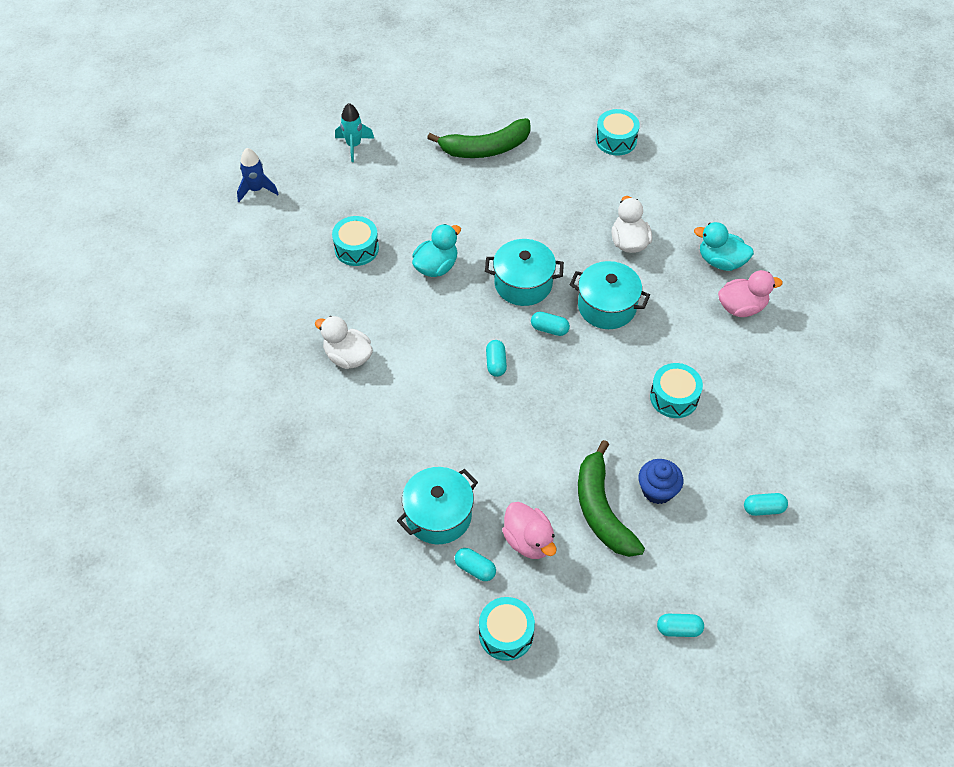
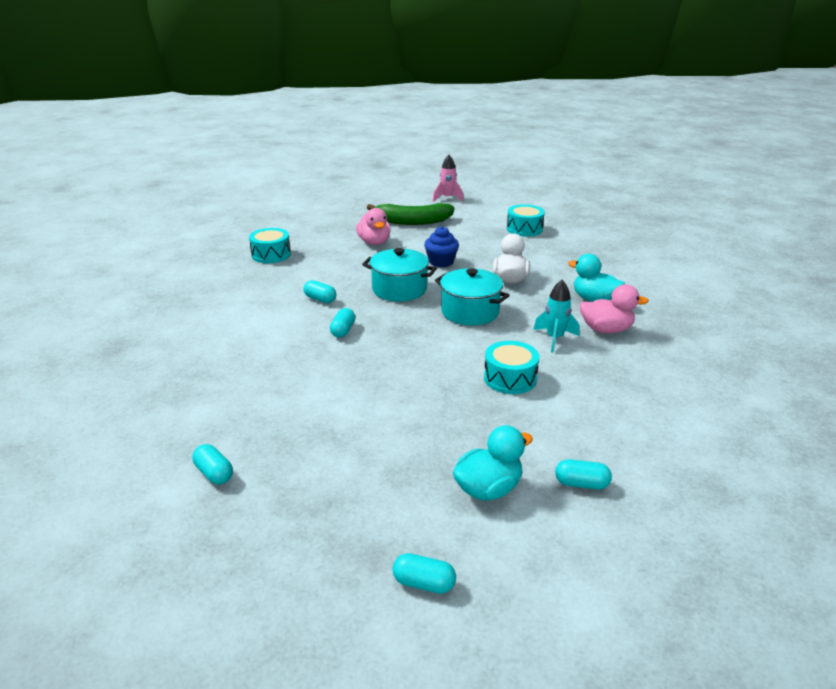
camera: 15 degrees right, 25 degrees down
blue rocket [237,148,278,202] -> none
white duck [315,316,373,369] -> none
turquoise rocket [335,103,374,162] -> turquoise rocket moved to [534,280,579,353]
turquoise pot [397,467,478,544] -> none
turquoise duck [412,224,461,277] -> turquoise duck moved to [453,425,533,501]
turquoise drum [479,597,535,661] -> none
pink duck [502,502,556,559] -> pink duck moved to [356,208,391,245]
turquoise capsule [531,312,570,336] -> turquoise capsule moved to [304,280,336,303]
green banana [578,440,645,557] -> none
blue cupcake [639,459,683,504] -> blue cupcake moved to [424,226,459,267]
none -> pink rocket [433,155,464,202]

